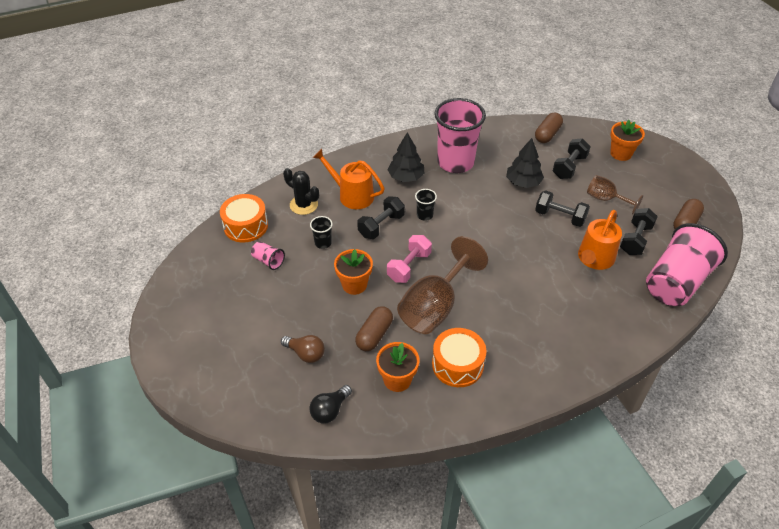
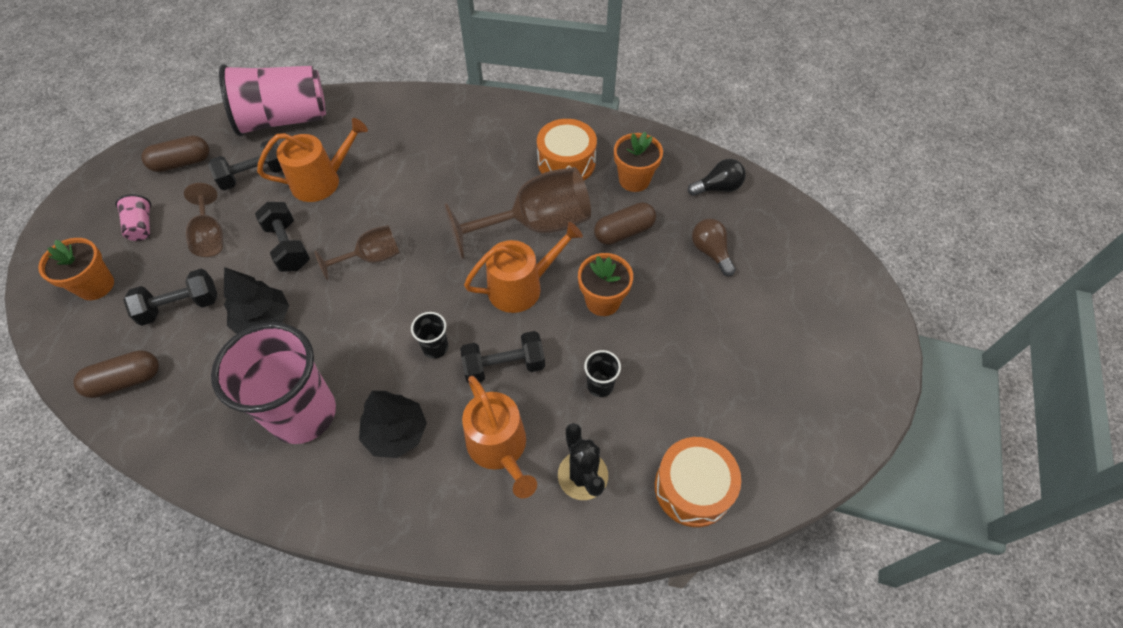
camera: 145 degrees left, 10 degrees up
pink cup [251,241,285,270] -> pink cup moved to [115,194,151,241]
pink dumbbell [387,235,432,283] -> orange watering can [464,222,583,313]
none -> brown goblet [315,225,400,281]

